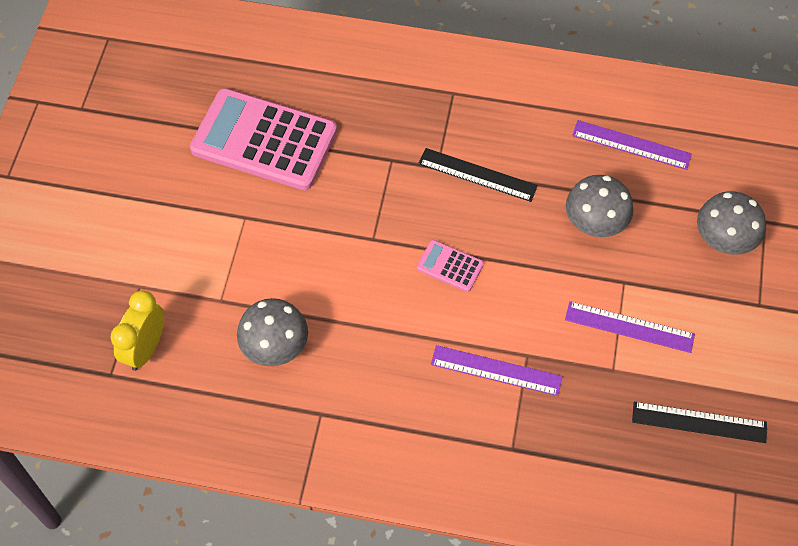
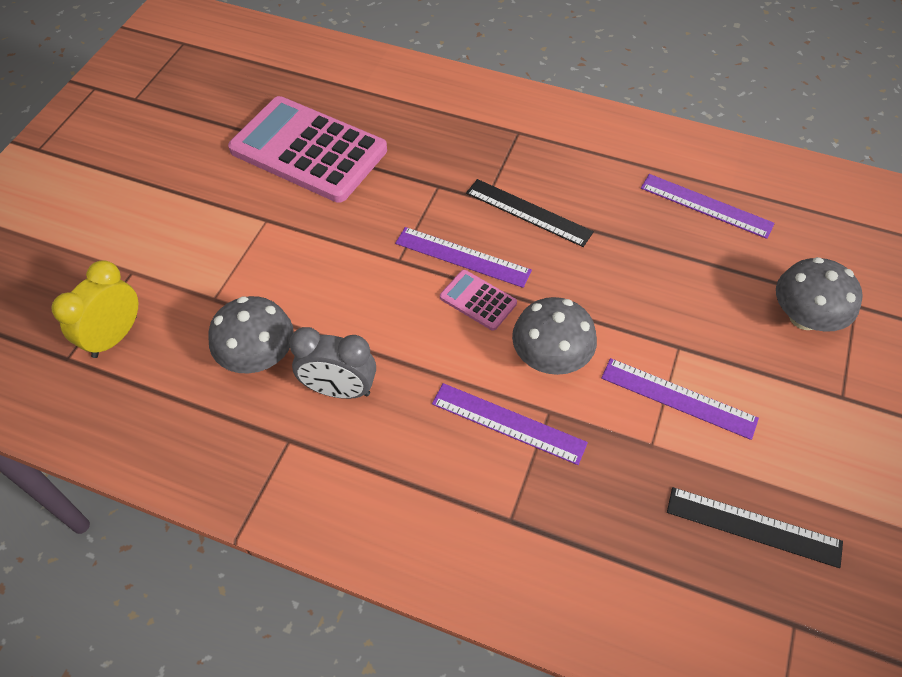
camera: 10 degrees right, 5 degrees down
grey mushroom [566,175,633,237] -> grey mushroom moved to [512,297,597,375]
none -> grey clock [289,327,376,399]
none -> purple ruler [395,227,532,288]

